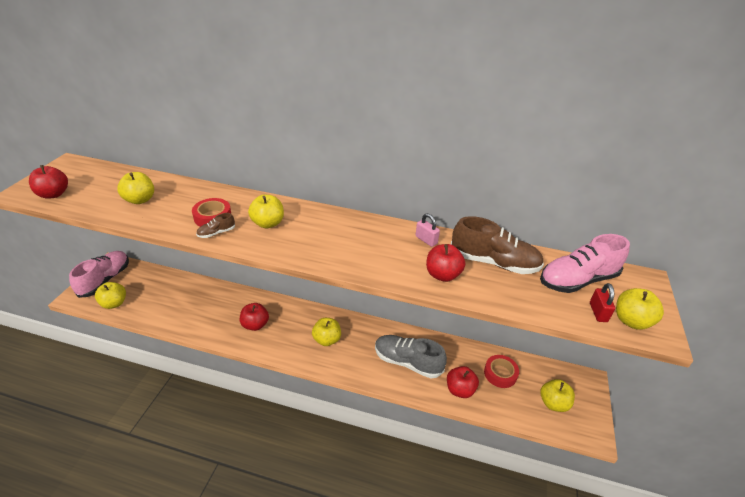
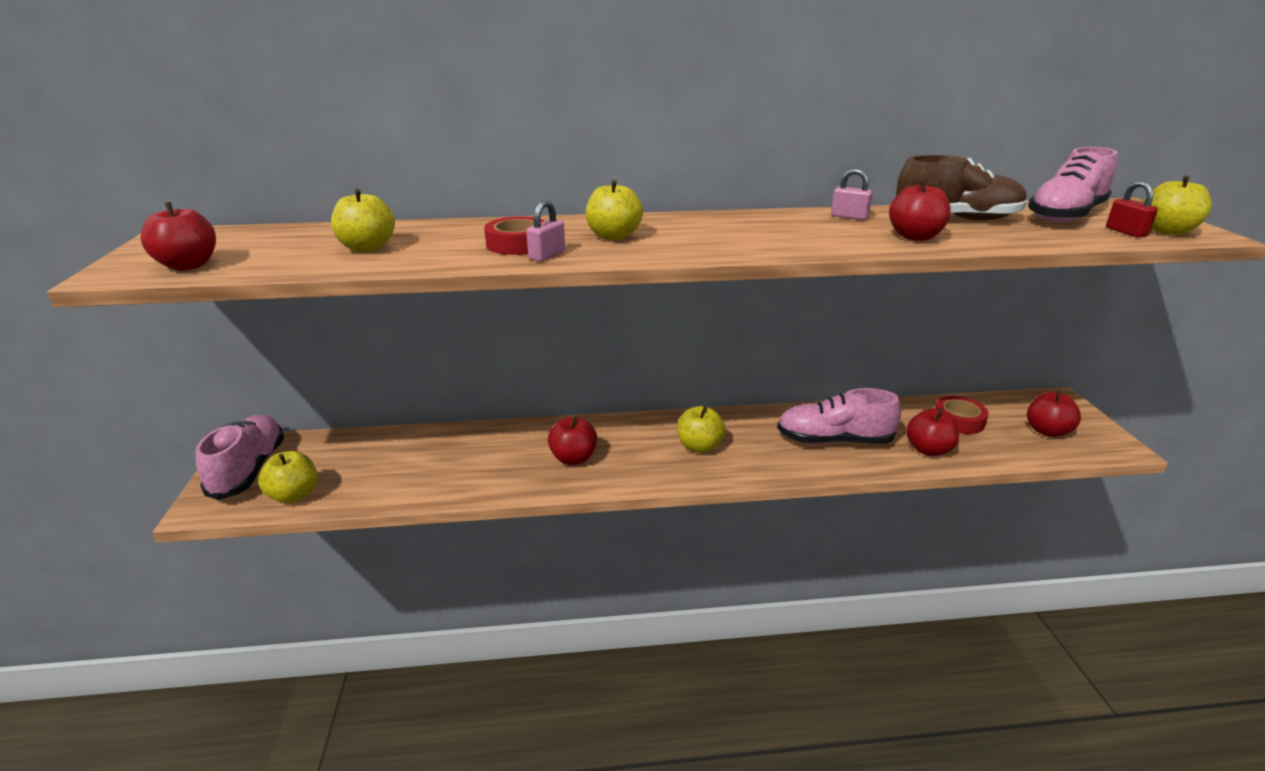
camera: 20 degrees left, 10 degrees down
brown shoe [196,213,235,238] -> pink padlock [526,200,565,262]
grey shoe [375,335,447,378] -> pink shoe [777,388,901,444]
yellow apple [541,379,575,412] -> red apple [1027,390,1081,437]

